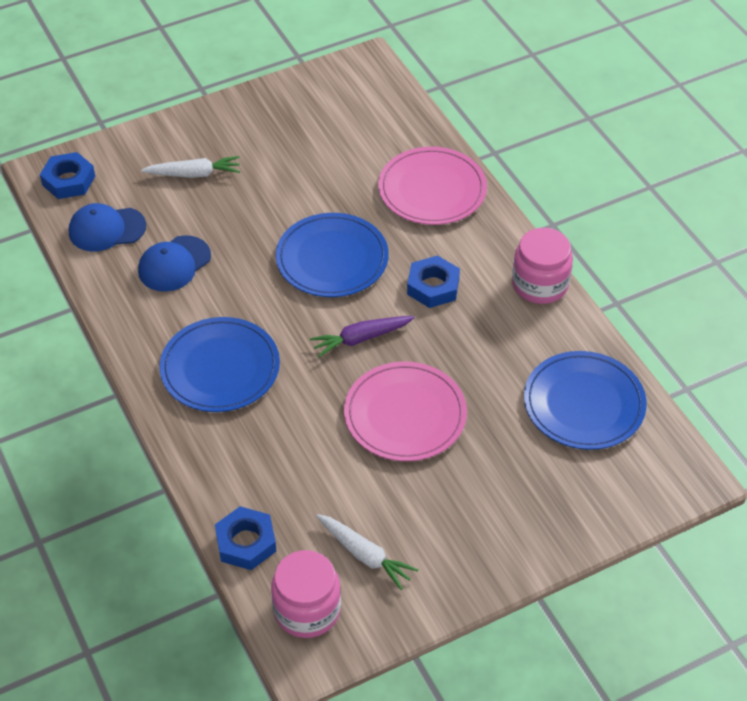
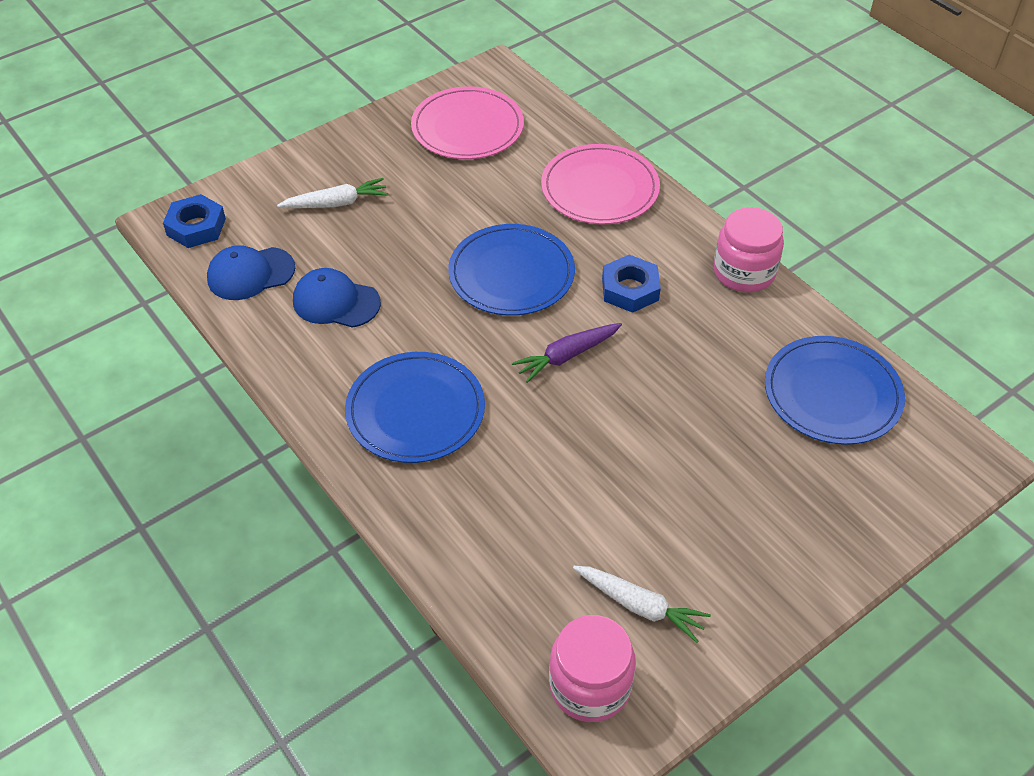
camera: 10 degrees left, 0 degrees up
blue cap [138,235,211,292] -> blue cap turned 75 degrees clockwise [293,268,381,328]
blue nut [215,506,276,570] -> none
pink plate [344,361,467,461] -> pink plate moved to [411,86,524,159]

